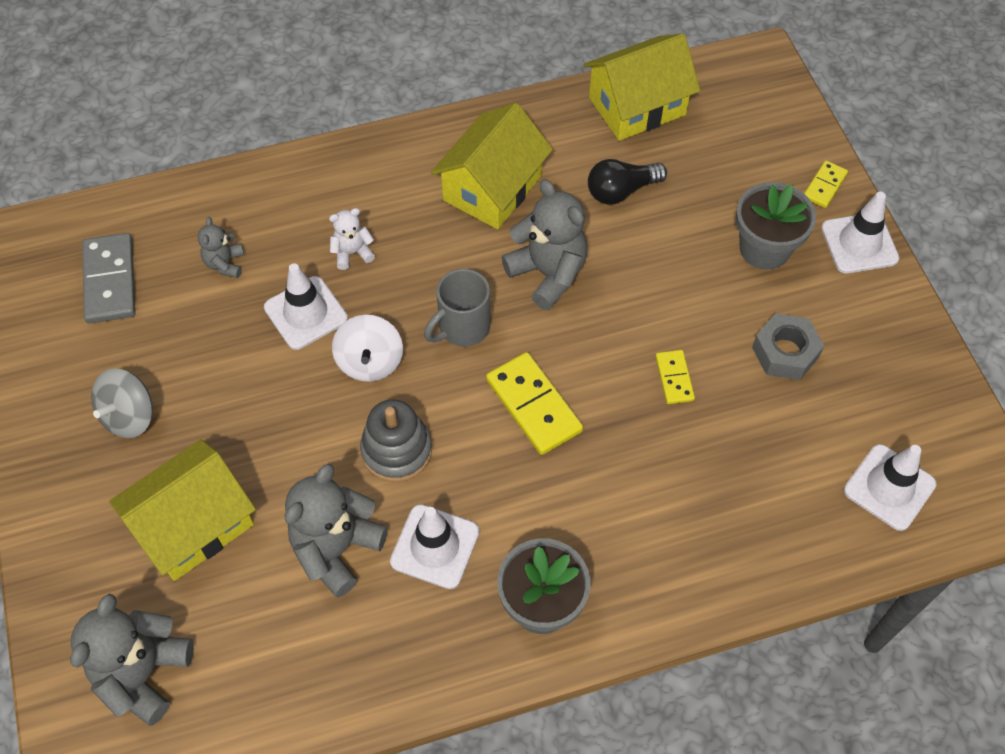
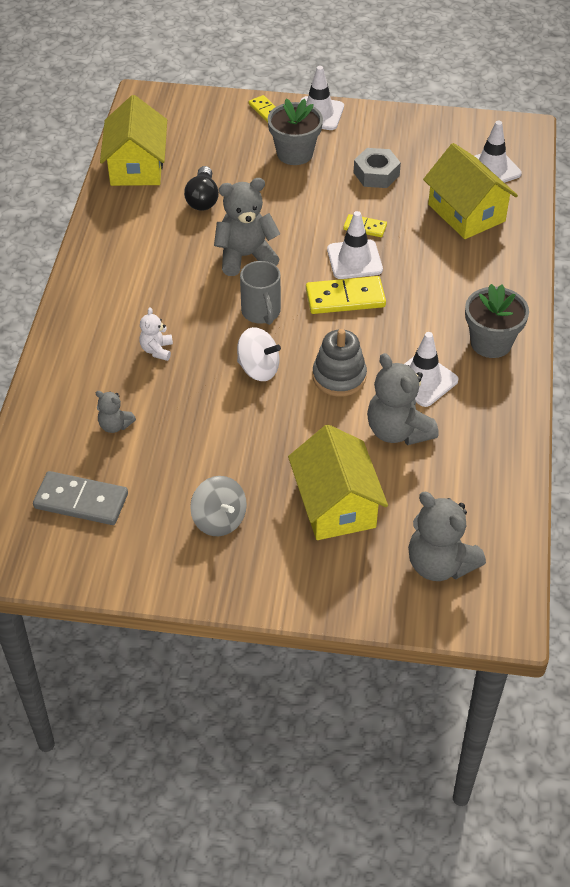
camera: 65 degrees left, 10 degrees down
white traffic cone [264,263,348,350] -> white traffic cone moved to [327,211,383,279]
yellow house [431,103,553,229] -> yellow house moved to [423,143,518,239]

